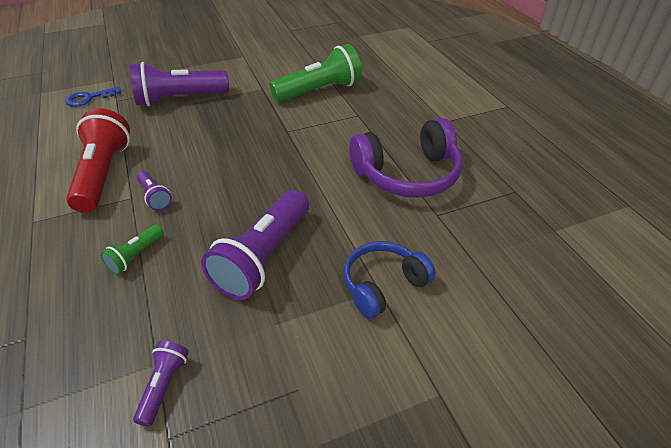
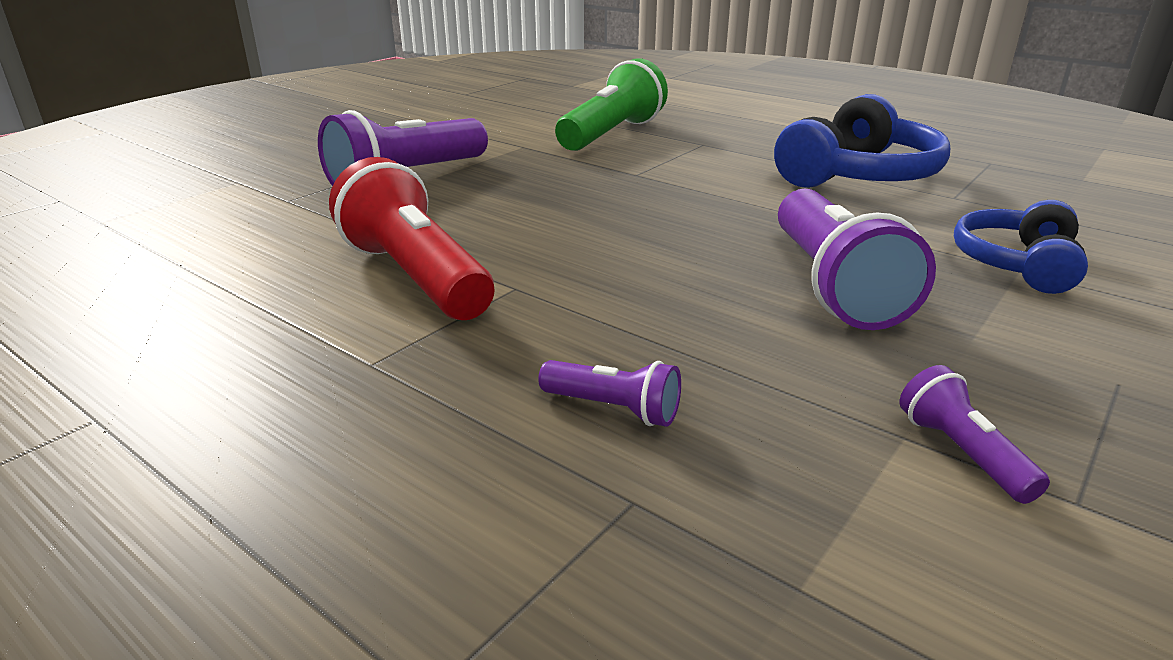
camera: 30 degrees left, 15 degrees down
blue key [65,86,121,107] -> none
green flashlight [100,225,164,274] -> none
purple flashlight [137,171,172,211] -> purple flashlight moved to [538,360,681,427]
purple headphones [349,118,463,198] -> blue headphones [774,94,950,188]

